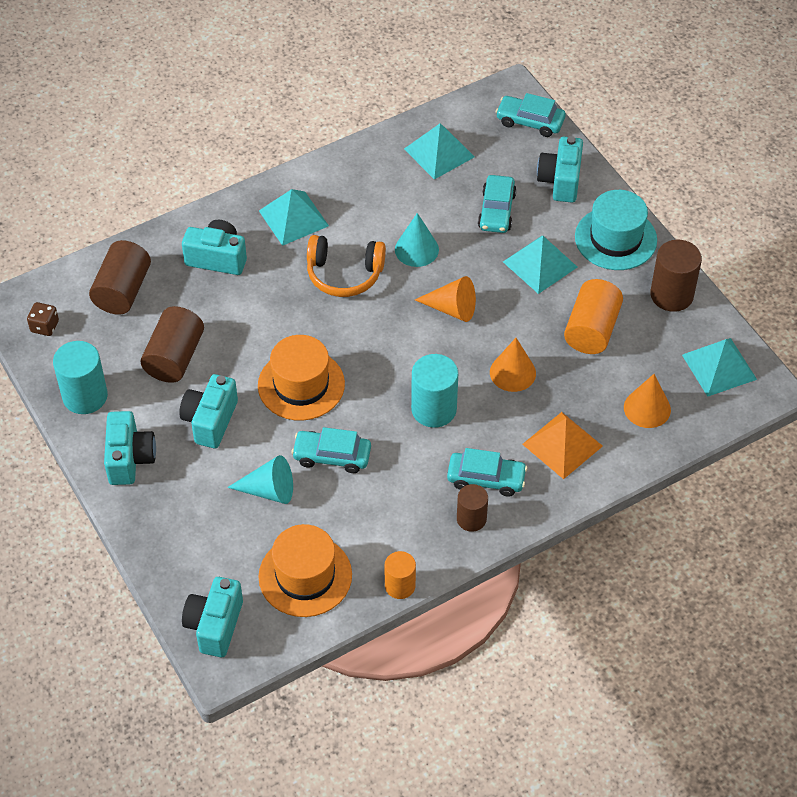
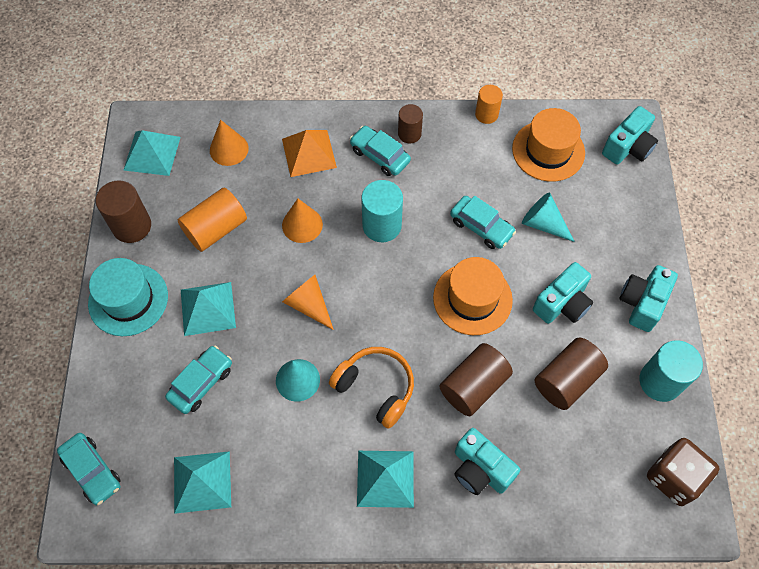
camera: 150 degrees left, 10 degrees up
brown dice [27,302,59,336] -> brown dice [647,438,720,506], size x1.88
brown cylinder [89,240,151,315] -> brown cylinder moved to [439,343,513,416]
turquoise camera [537,136,583,203] -> none

